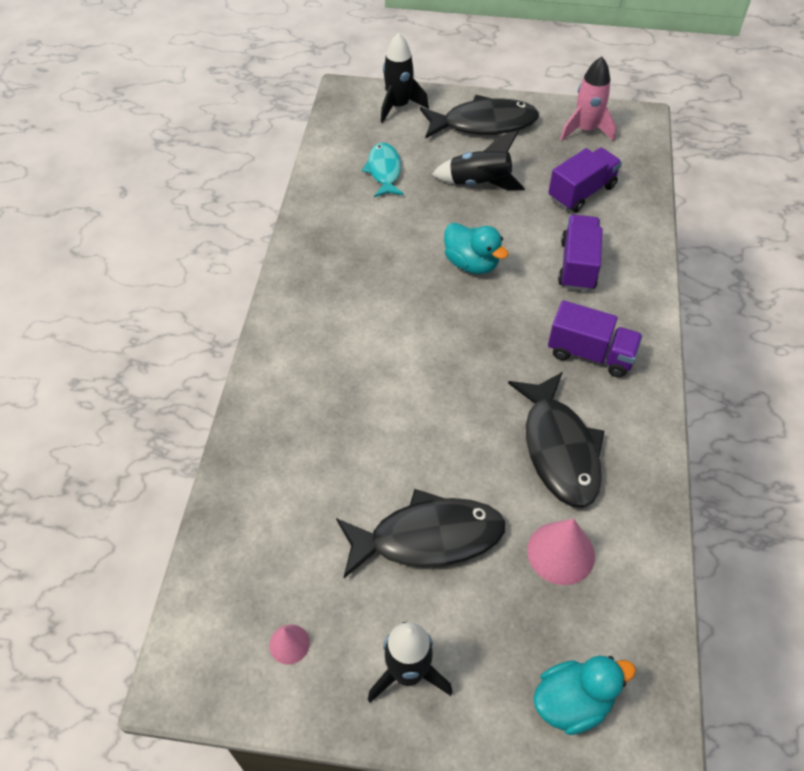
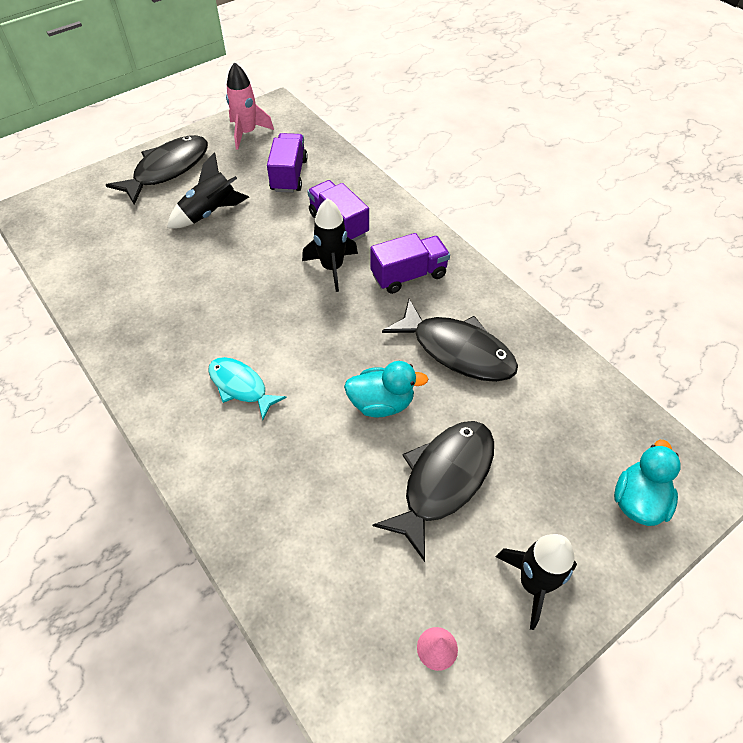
camera: 45 degrees left, 0 degrees up
turquoise fish [362,143,404,197] -> turquoise fish moved to [208,357,287,420]
black rocket [381,33,429,123] -> black rocket moved to [302,198,358,292]
turquoise duck [444,223,508,274] -> turquoise duck moved to [344,361,428,417]
pink cone [527,519,595,585] -> none

